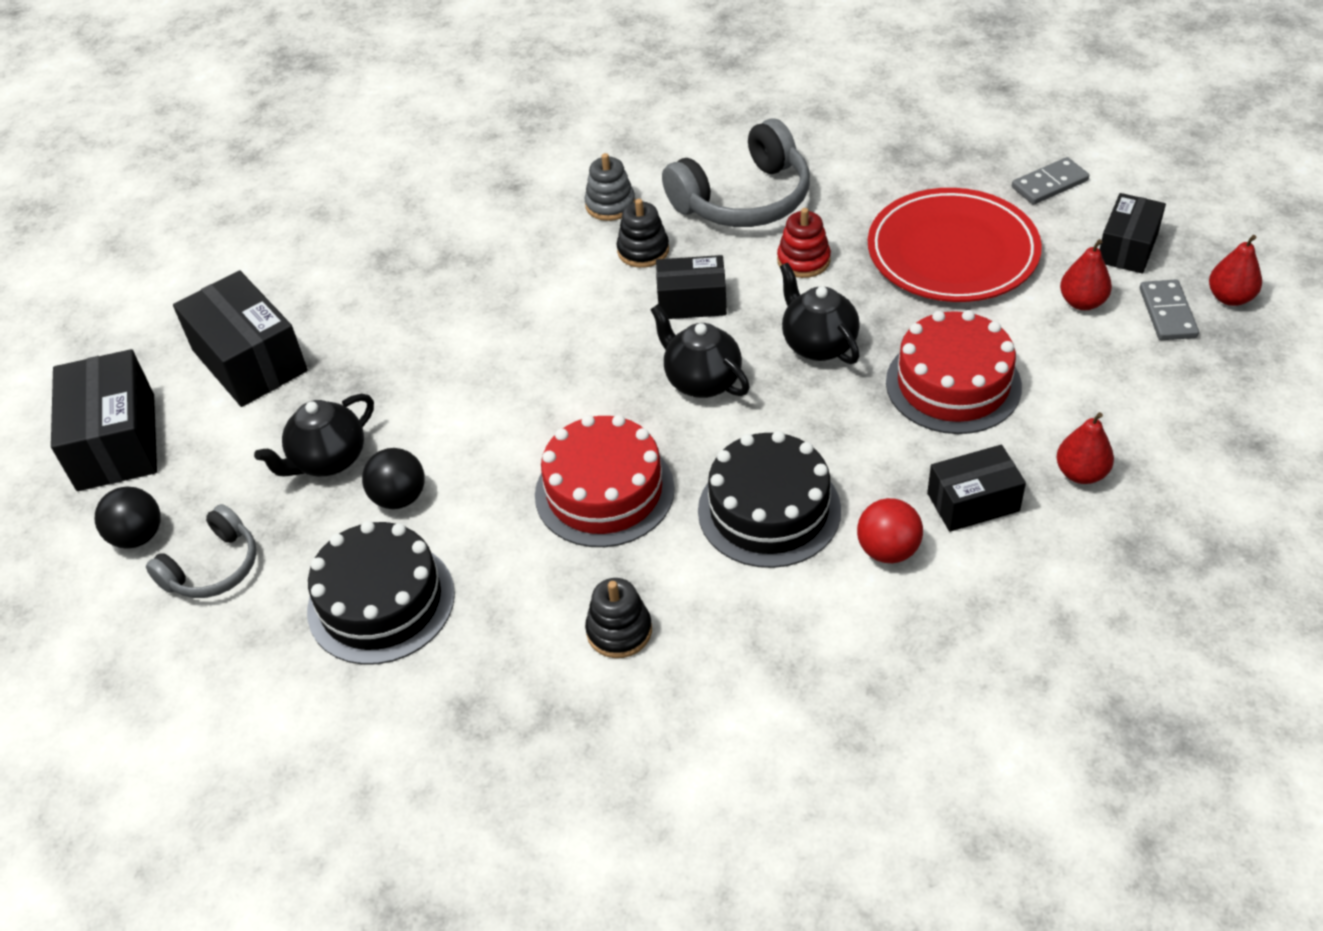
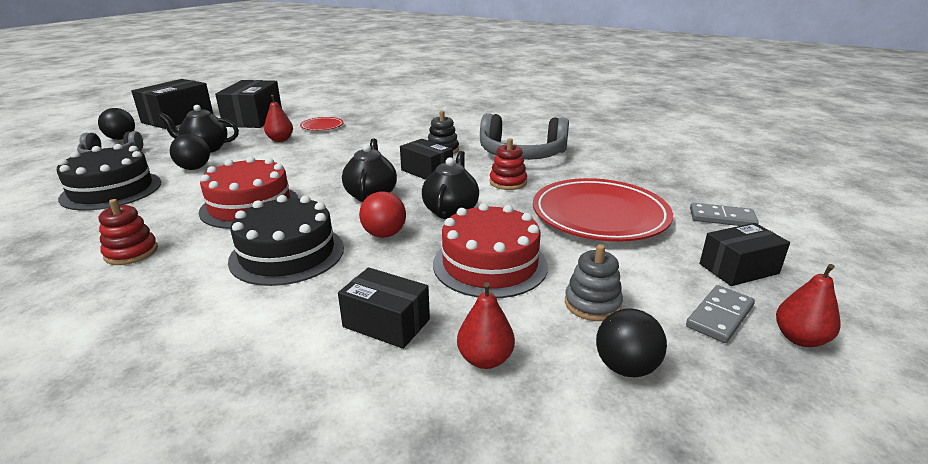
camera: 40 degrees right, 20 degrees down
grey stacking toy [585,153,635,221] -> grey stacking toy moved to [565,244,623,321]
black stacking toy [585,578,652,658] -> red stacking toy [99,199,158,265]
red ball [857,498,923,563] -> red ball moved to [359,192,406,238]
red pear [1060,239,1112,310] -> red pear moved to [264,95,293,142]
none -> red plate [300,117,344,131]
none -> black ball [596,309,667,377]

